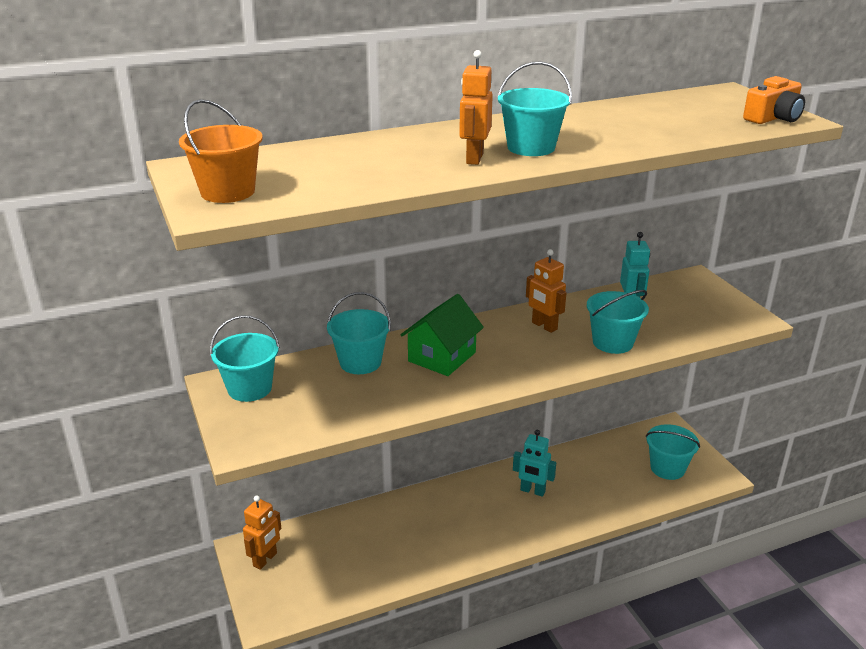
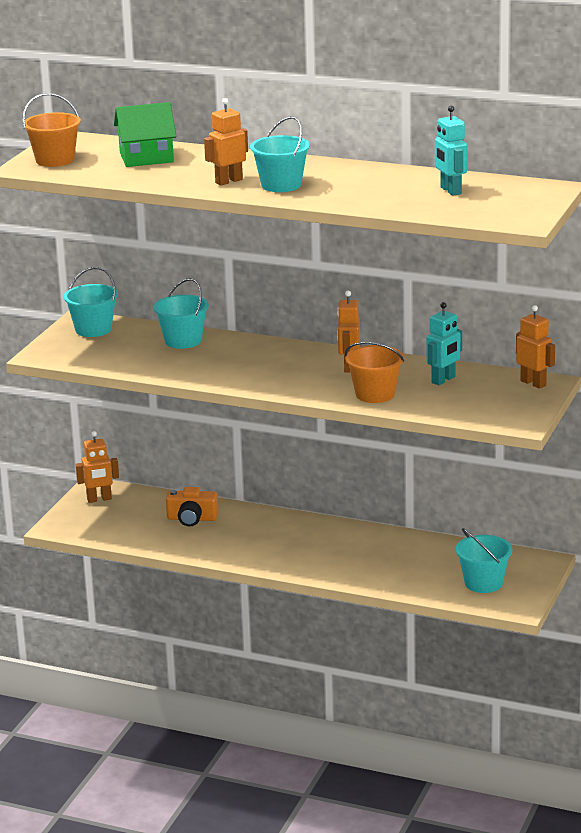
camera: 45 degrees right, 5 degrees down
green house [401,294,484,376] -> green house moved to [114,102,176,167]
turquoise robot [513,430,556,497] -> turquoise robot moved to [435,106,468,196]
turquoise bucket [587,290,649,354] -> orange bucket [345,342,404,403]
orange camera [743,76,805,124] -> orange camera moved to [166,487,219,526]
none -> orange robot [516,305,555,389]

